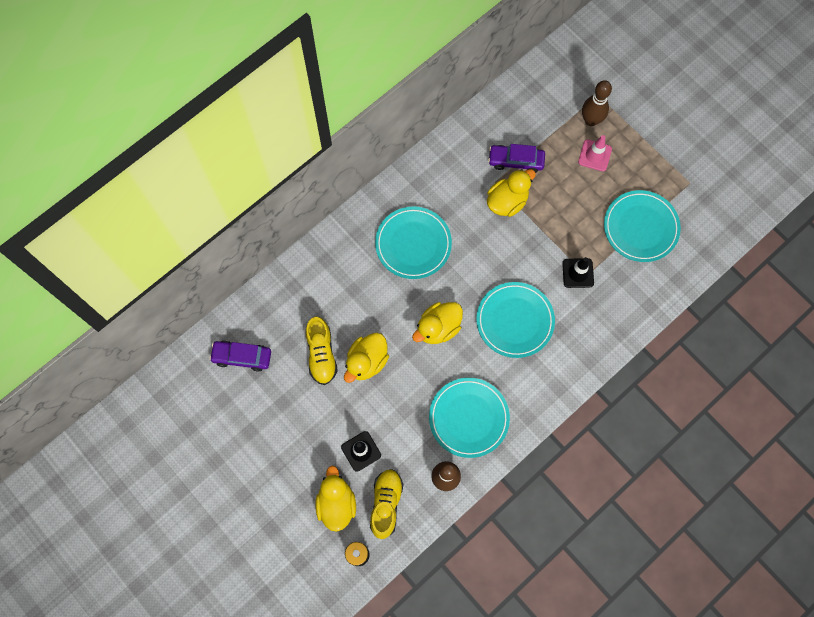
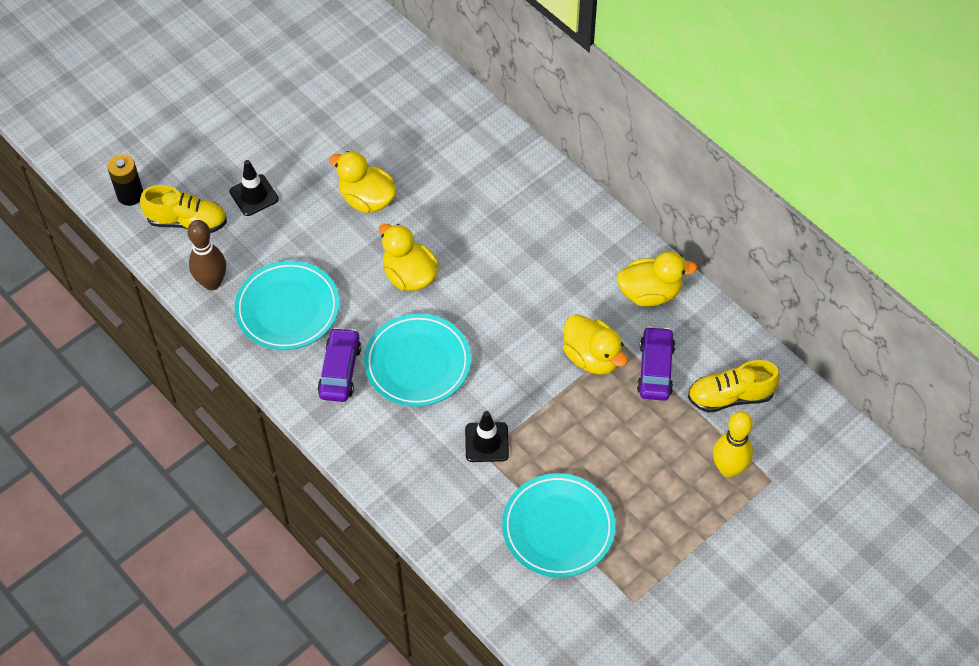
camera: 90 degrees right, 15 degrees down
purple car [209,341,271,372] -> purple car moved to [317,328,361,402]
yellow shoe [306,317,338,385] -> yellow shoe moved to [688,360,780,413]
yellow duck [315,466,356,532] -> yellow duck moved to [617,251,697,307]
turquoise plate [375,206,452,279] -> none
pink traffic cone [578,135,612,171] -> none
brown bowling pin [582,80,612,126] -> yellow bowling pin [713,411,753,477]

